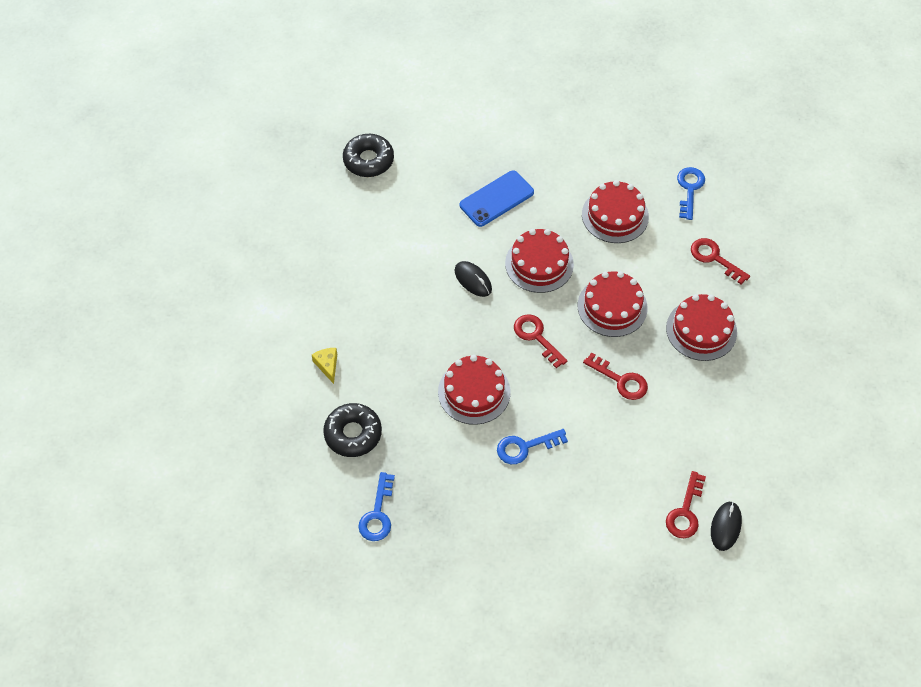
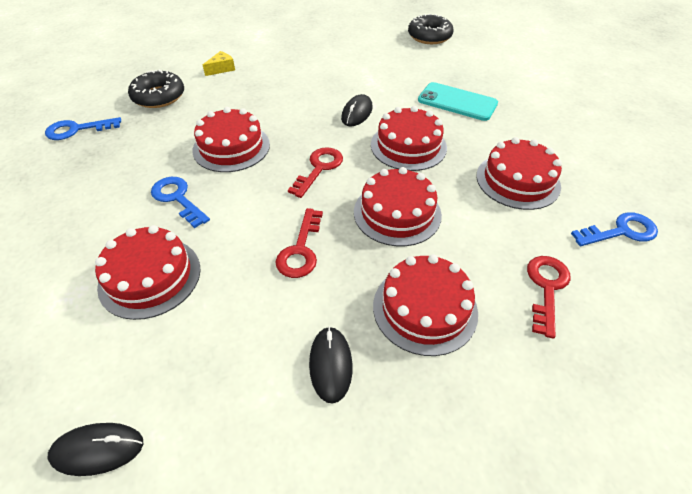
camera: 65 degrees right, 10 degrees down
blue phone [460,170,534,227] -> turquoise phone [418,82,498,121]
red key [666,471,706,538] -> none
none -> red cake [95,225,200,320]
none -> black mouse [309,326,352,404]

